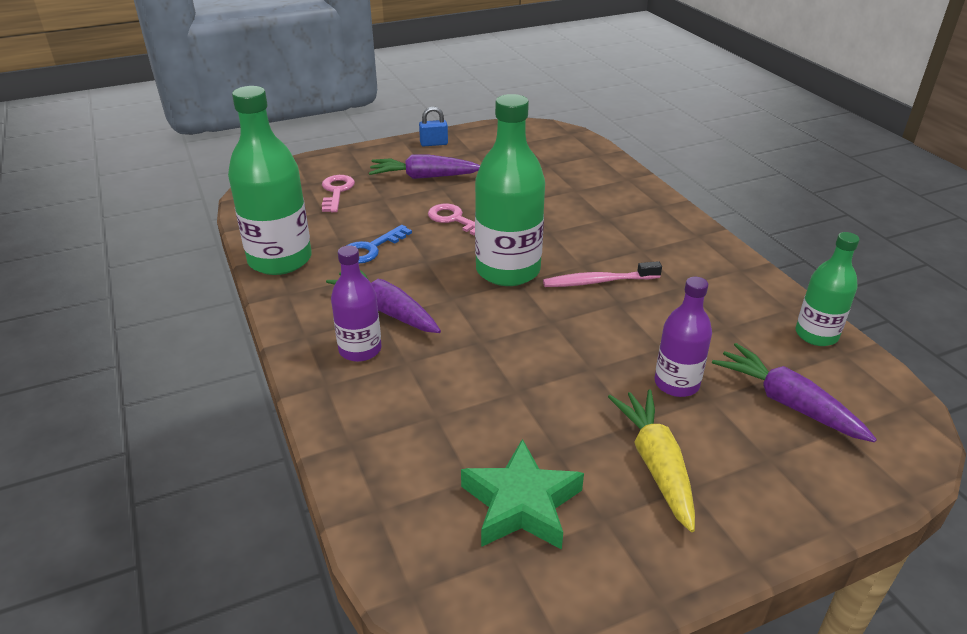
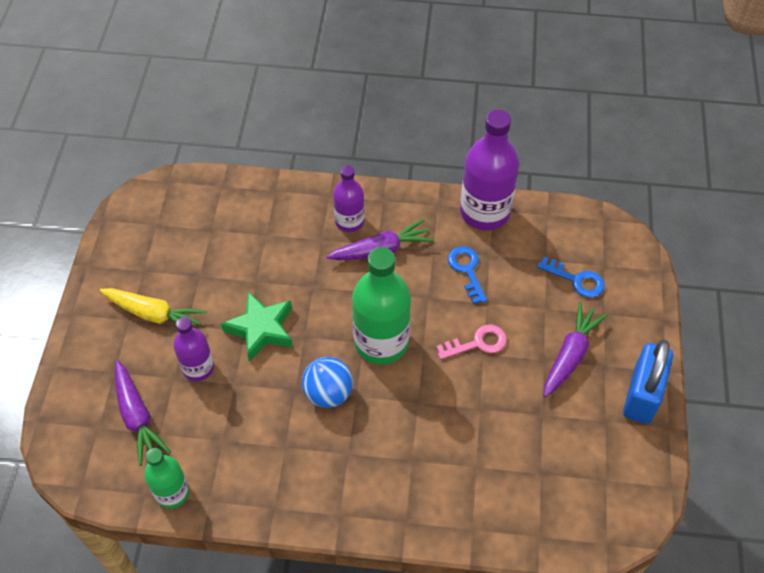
camera: 120 degrees right, 20 degrees up
green bottle [228,86,312,275] -> purple bottle [460,110,519,230]
pink key [322,175,355,212] -> blue key [537,257,605,298]
blue padlock [419,106,448,146] -> blue padlock [623,340,673,424], size x2.05
green star [461,439,584,550] -> green star moved to [221,291,293,362]
pink toothbrush [543,261,662,287] -> blue ball [302,357,353,408]
purple carrot [712,343,877,442] -> purple carrot turned 75 degrees clockwise [115,360,171,466]

